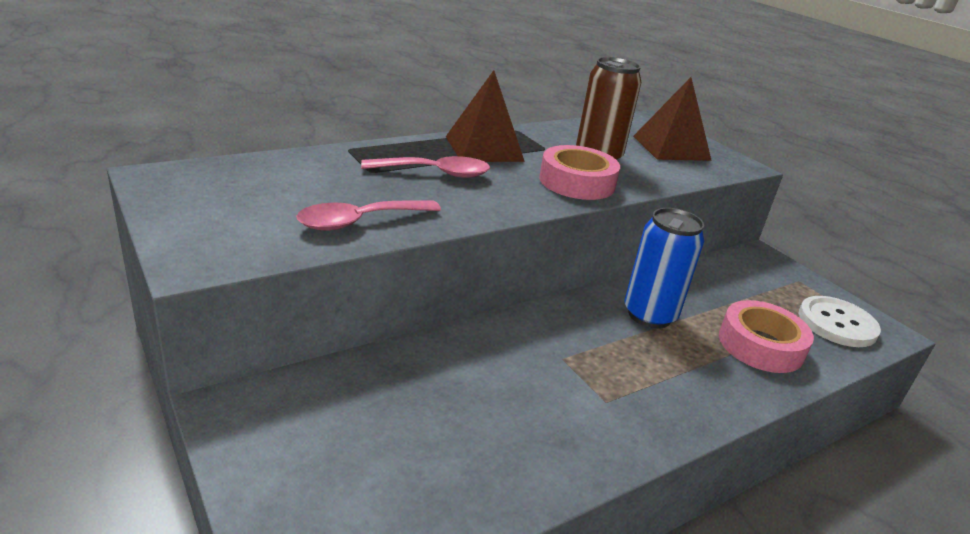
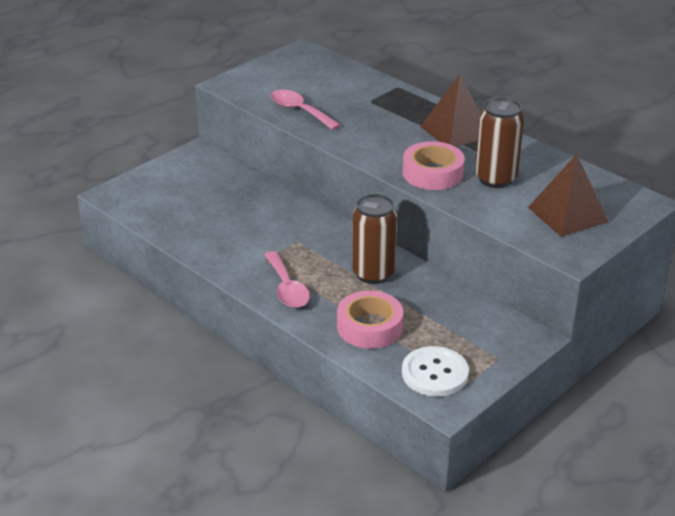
camera: 80 degrees right, 5 degrees up
pink spoon [361,156,490,178] -> pink spoon moved to [264,251,310,308]
blue can [625,208,704,329] -> brown can [352,194,397,284]

